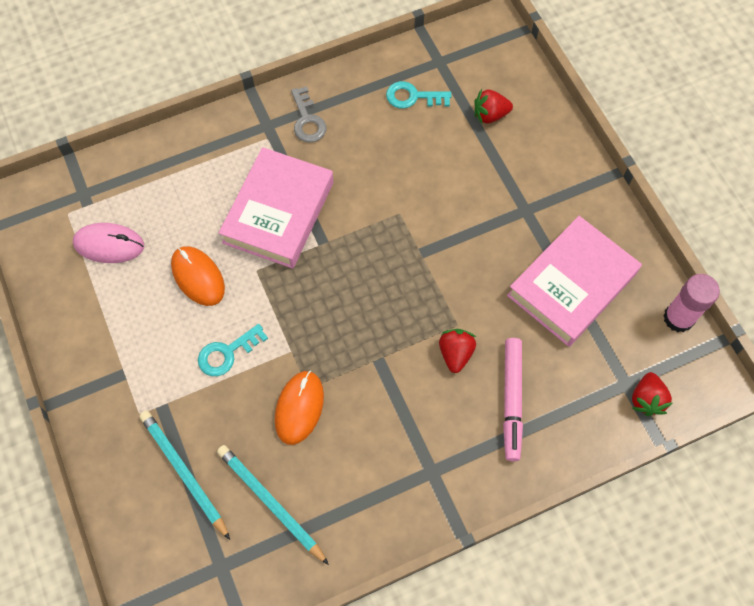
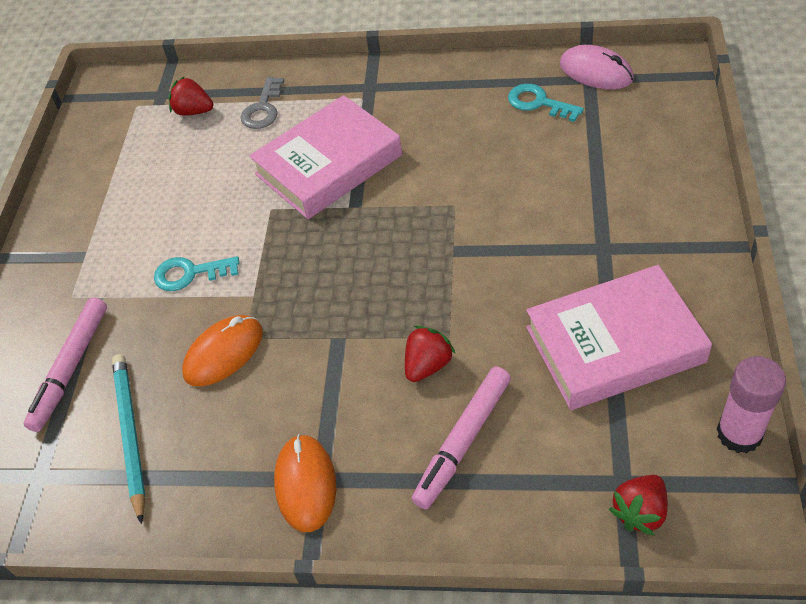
camera: 35 degrees right, 15 degrees down
pink mouse [73,223,144,263] -> pink mouse moved to [560,45,634,89]
turquoise pencil [139,411,230,540] -> pink marker [23,297,107,432]
orange mouse [171,246,225,306] -> orange mouse moved to [274,434,336,532]
grey key [291,86,326,142] -> grey key moved to [241,77,284,129]
red strawberry [474,89,513,124] -> red strawberry moved to [169,76,213,116]

